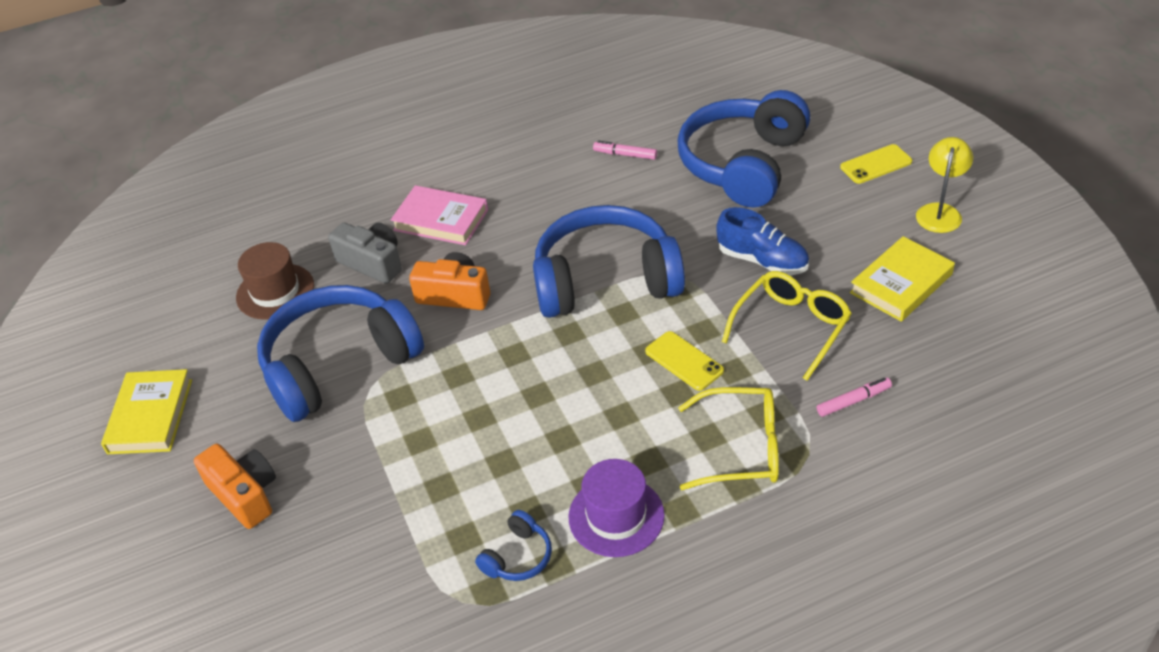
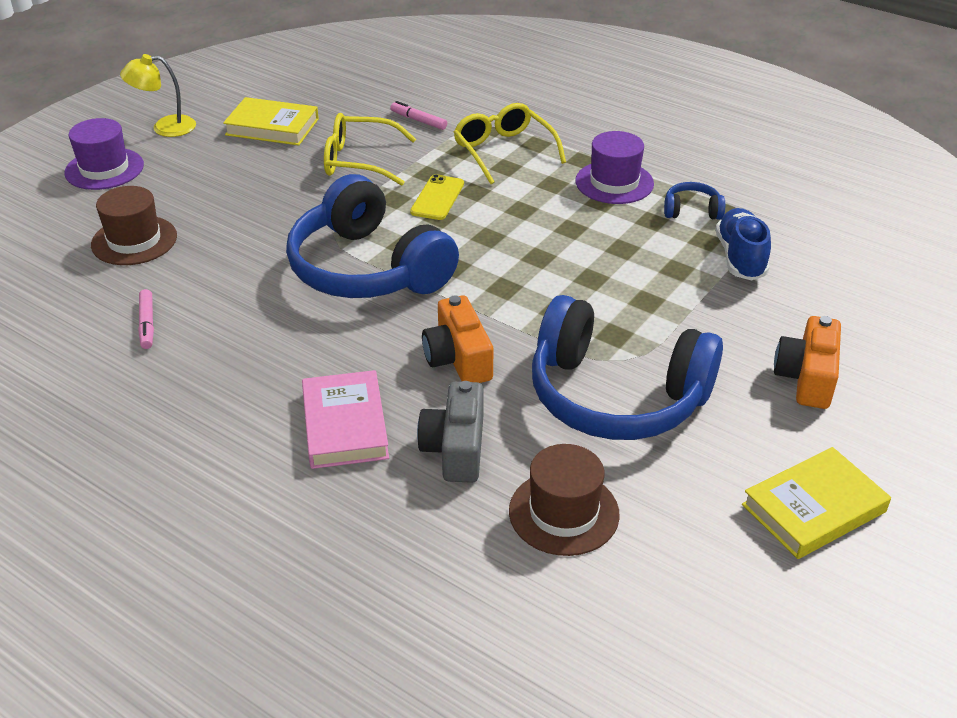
camera: 125 degrees left, 5 degrees down
blue headphones [678,90,810,208] -> brown hat [91,186,177,265]
blue shoe [716,207,809,275] -> blue shoe moved to [715,208,771,281]
yellow phone [840,144,912,184] -> purple hat [64,118,144,190]

